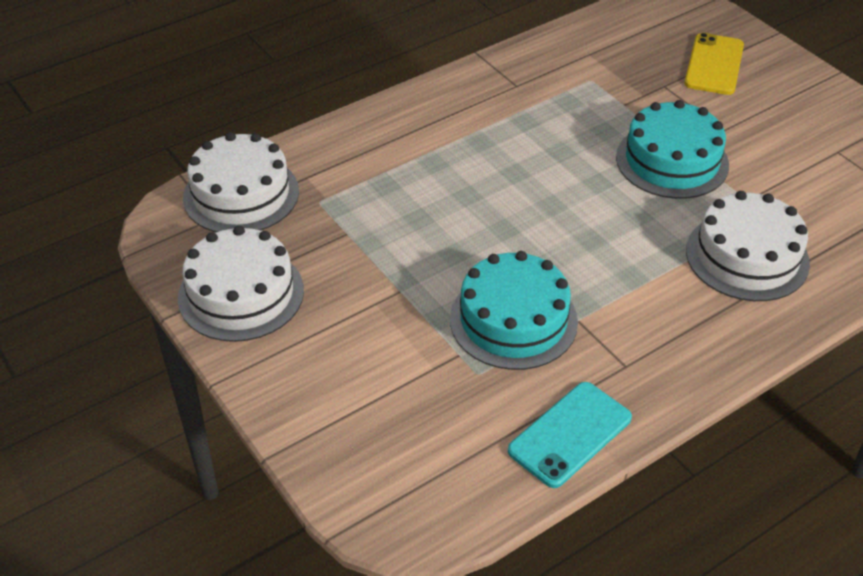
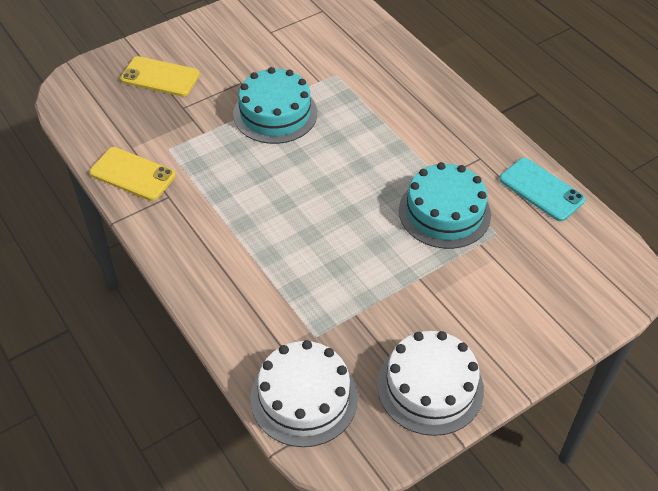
camera: 90 degrees left, 5 degrees up
white cake [686,191,810,301] -> none
none -> yellow phone [89,147,176,201]

